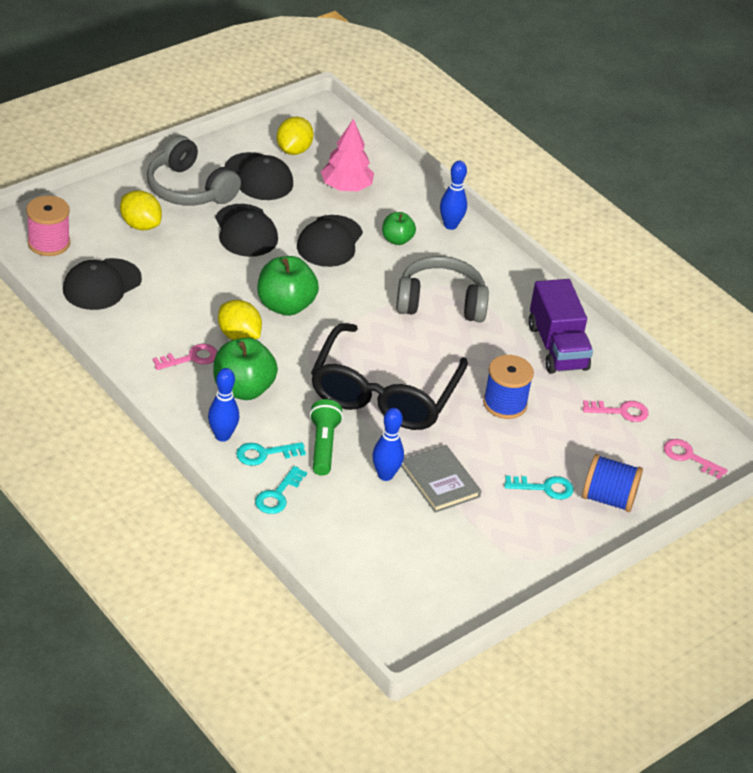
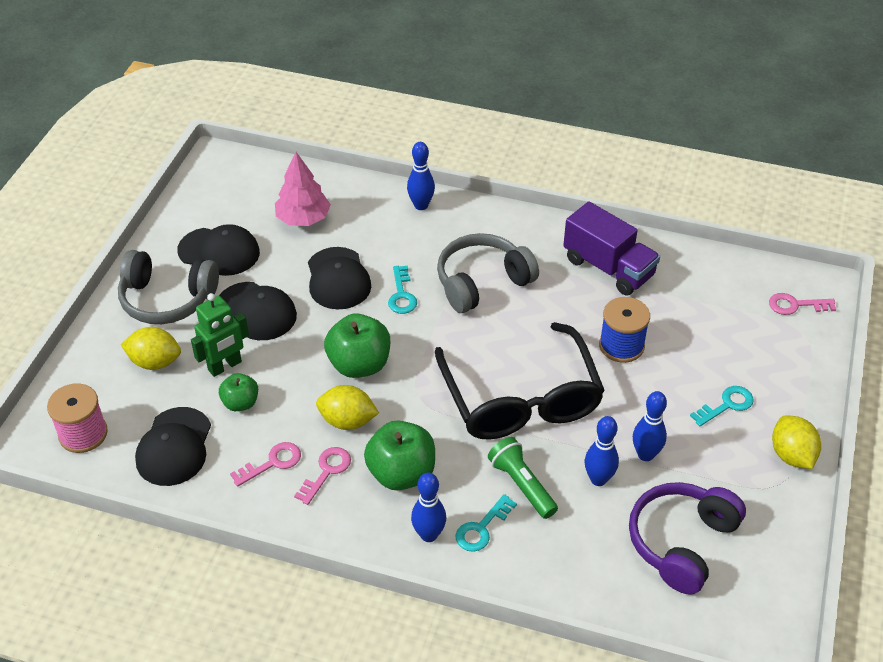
camera: 30 degrees left, 5 degrees up
turquoise key [255,466,307,514] -> turquoise key moved to [388,266,417,314]
yellow lemon [277,117,313,155] -> yellow lemon moved to [772,416,821,469]
green apple [382,212,416,245] -> green apple moved to [219,373,258,411]
grey book [401,445,481,513] -> blue bowling pin [633,391,667,461]
blue spool [582,454,643,512] -> none
pink key [583,400,649,422] -> pink key moved to [230,442,301,487]
none -> green robot [191,293,249,377]
none -> purple headphones [629,482,746,595]

